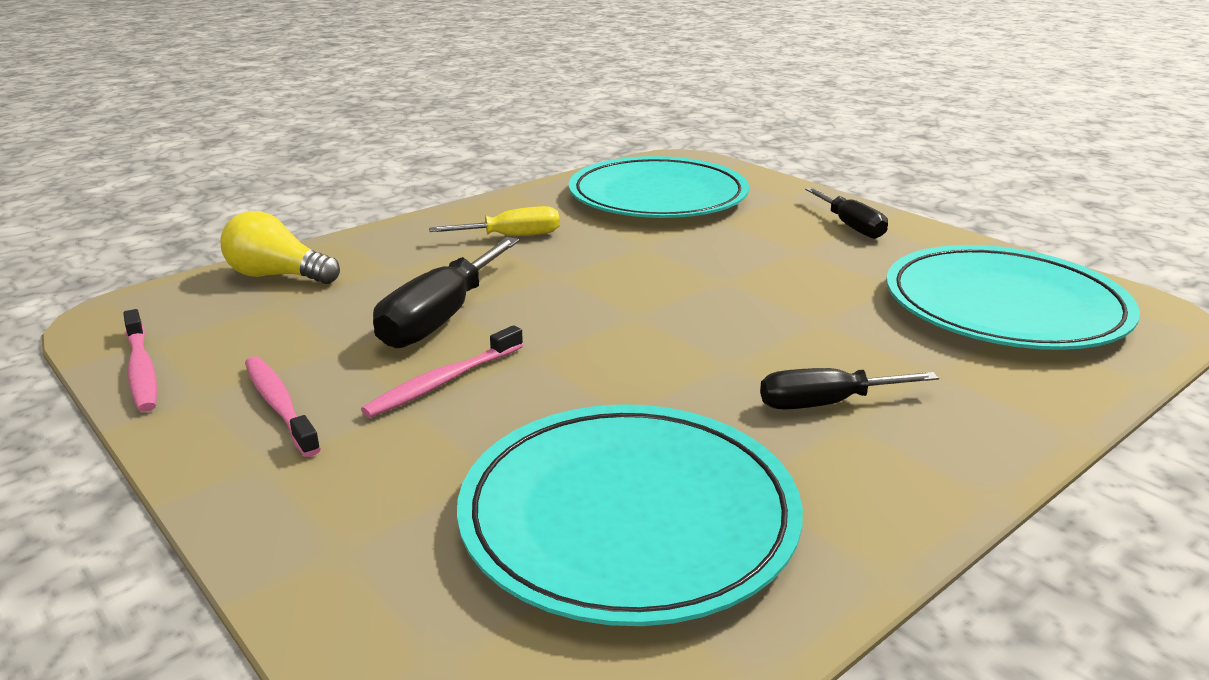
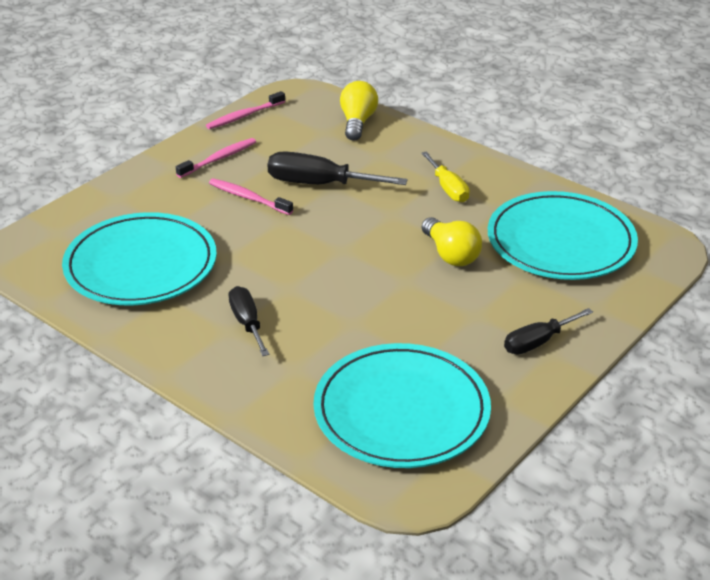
camera: 80 degrees right, 10 degrees up
none -> yellow light bulb [422,217,482,266]

